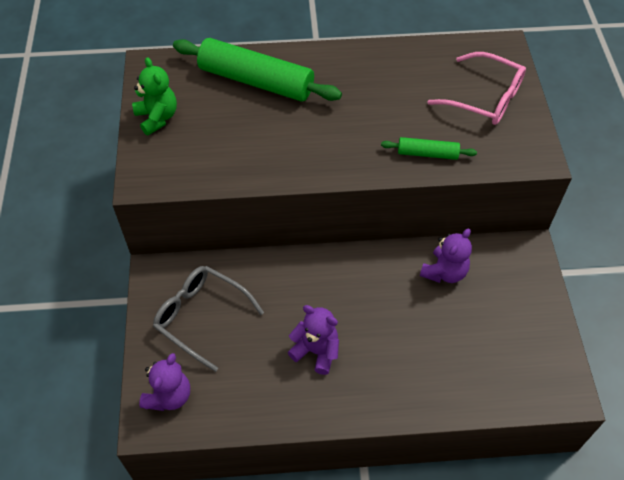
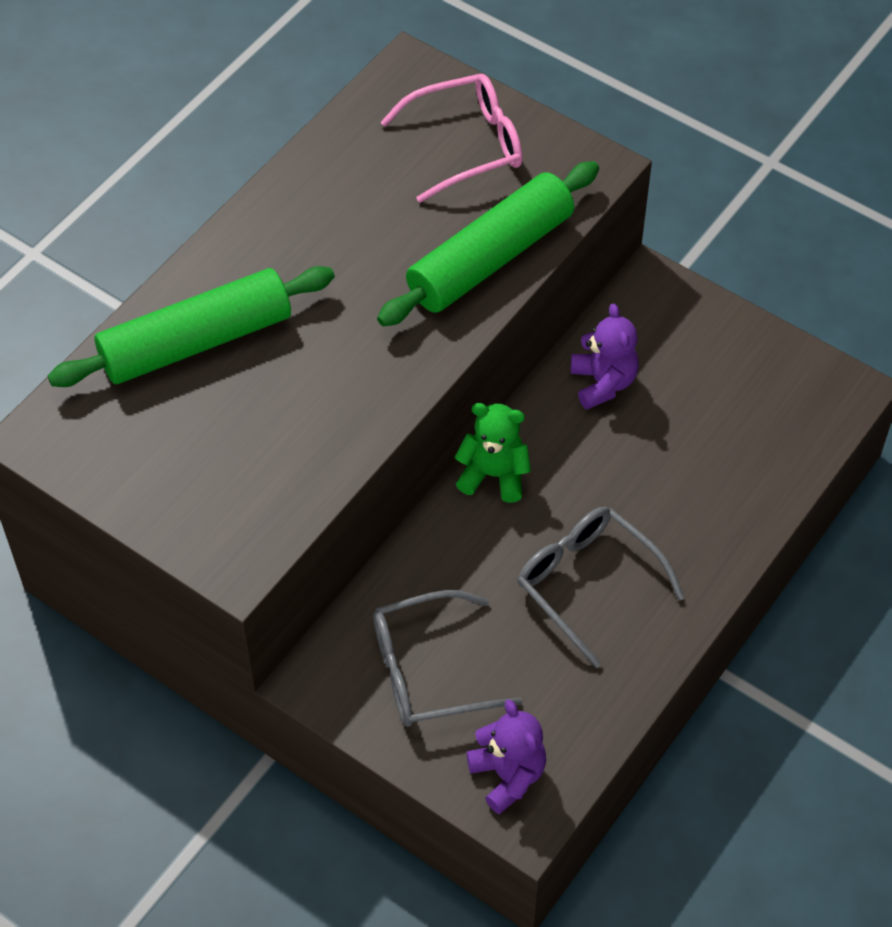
camera: 50 degrees left, 0 degrees up
green teddy bear [132,57,177,135] -> green teddy bear moved to [454,403,531,503]
purple teddy bear [288,305,339,375] -> grey glasses [517,507,685,668]
green rolling pin [381,137,477,160] -> green rolling pin [377,161,599,326], size x2.06

